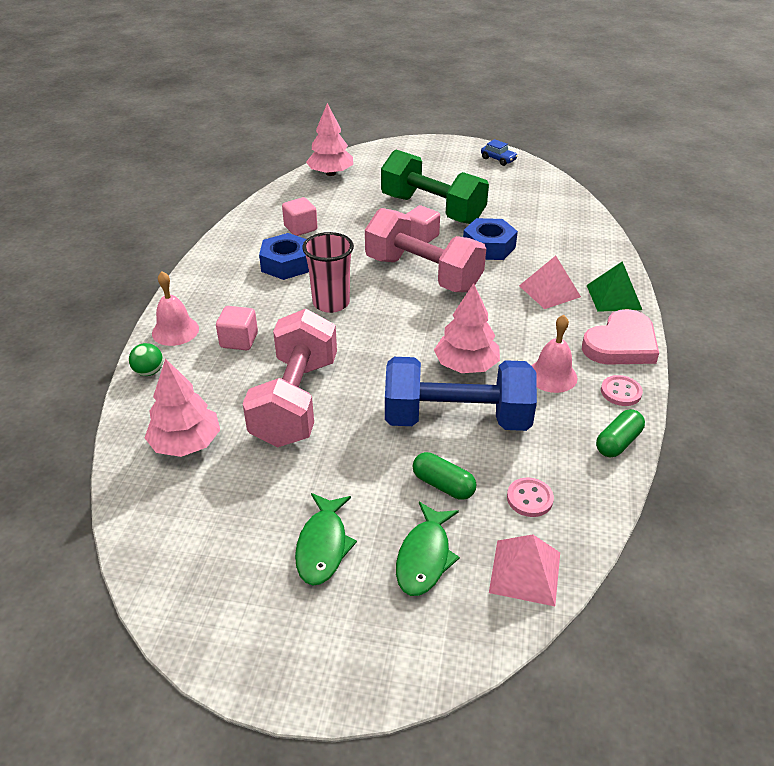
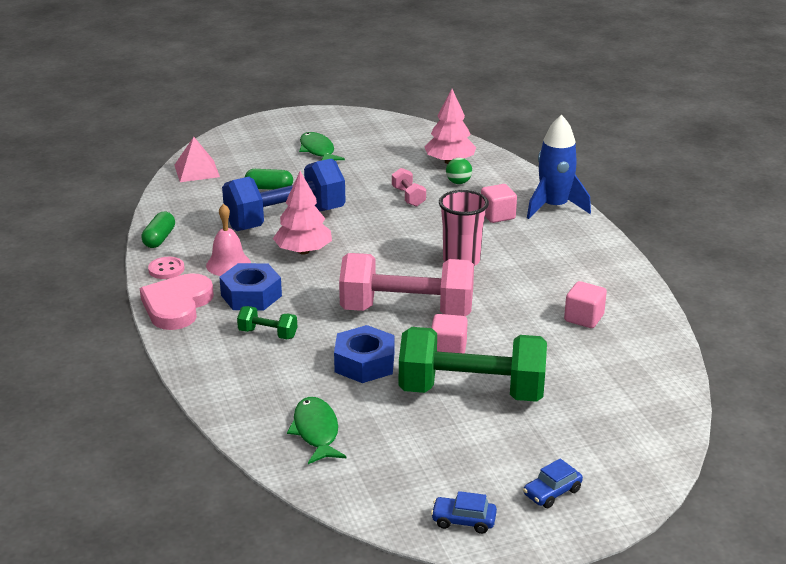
camera: 150 degrees right, 10 degrees down
green ball [129,343,163,376] -> green ball moved to [446,158,472,184]
pink bell [152,271,199,346] -> blue rocket [527,115,591,219]
pink dumbbell [242,309,337,447] -> pink dumbbell [392,168,426,207], size x0.42
blue nut [259,233,309,280] -> blue nut moved to [219,263,282,311]
pink tree [306,103,353,176] -> none
green fish [396,502,460,596] -> green fish moved to [287,397,347,464]
pink button [507,477,554,517] -> none
pink pyramid [519,256,581,309] -> green dumbbell [237,306,297,339]
green pyramid [586,261,642,312] -> none
none -> blue car [523,459,583,508]

